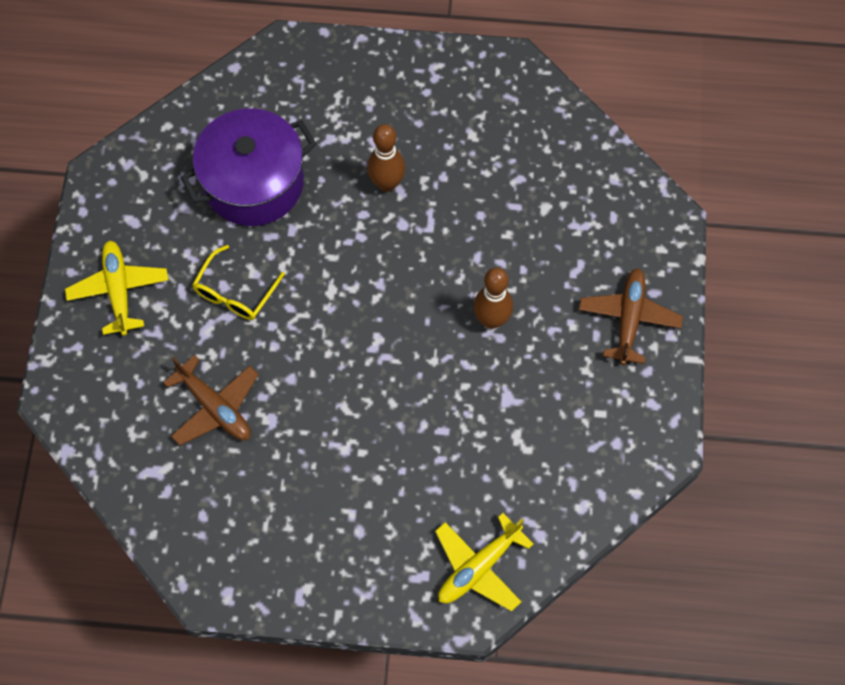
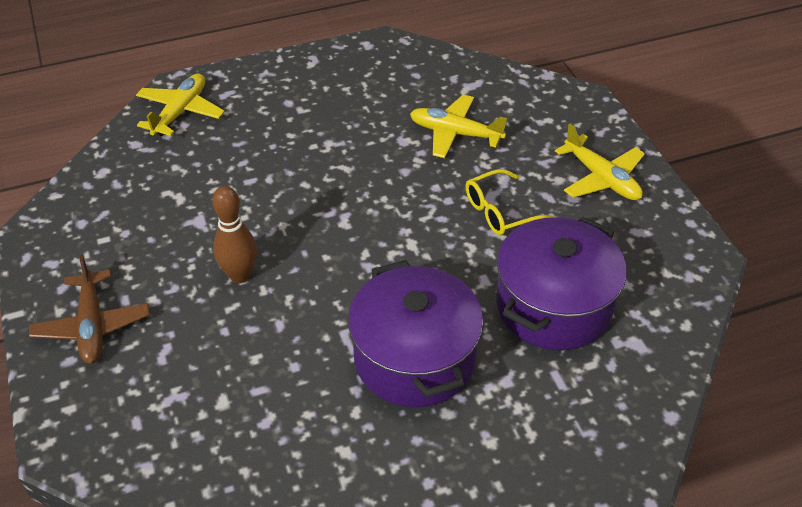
camera: 155 degrees right, 20 degrees down
brown plane [163,355,259,445] -> yellow plane [410,95,507,158]
yellow glasses [192,245,285,320] -> yellow glasses turned 120 degrees counterclockwise [466,169,554,235]
brown bowling pin [367,124,405,192] -> purple pot [348,260,484,407]

